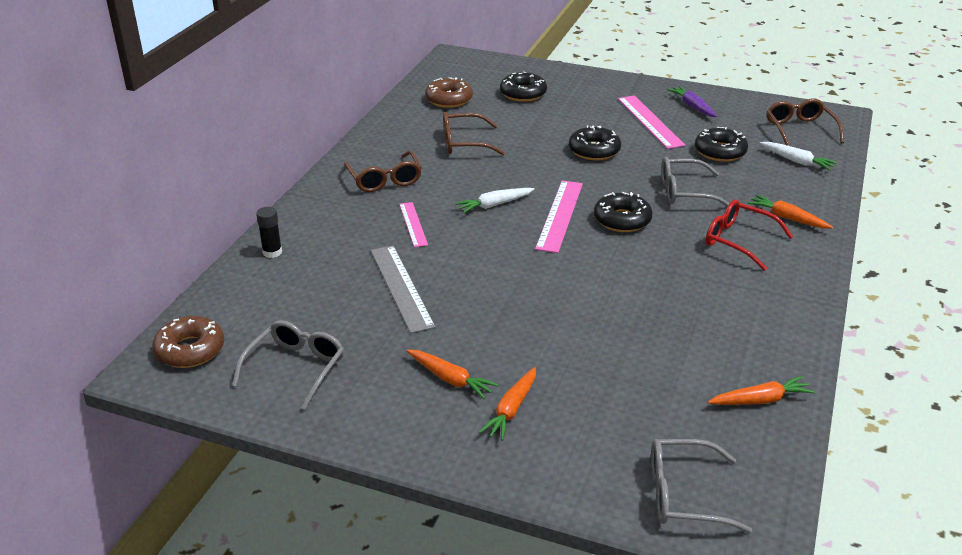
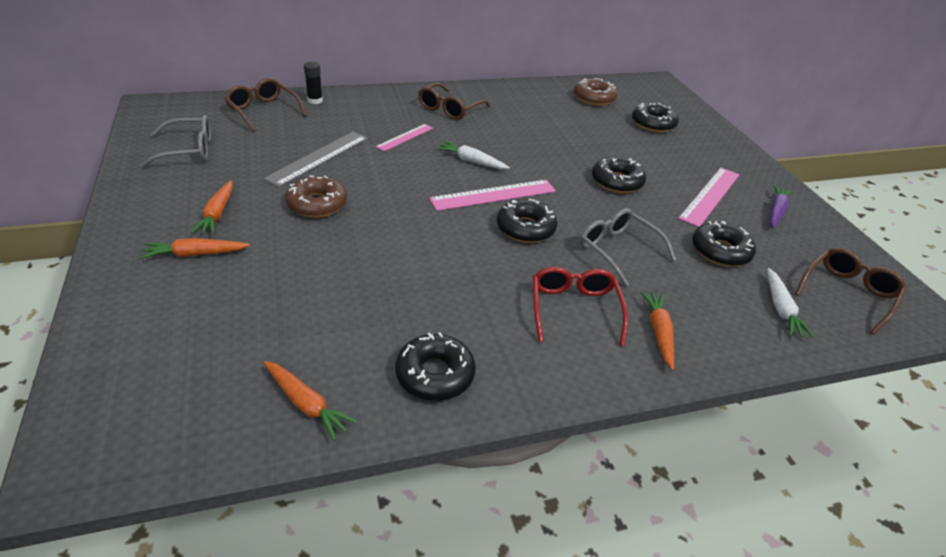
camera: 50 degrees right, 5 degrees up
brown donut [152,316,224,368] -> brown donut moved to [285,176,347,218]
brown glasses [443,112,505,155] -> brown glasses moved to [224,78,307,131]
grey glasses [651,439,752,533] -> none
none -> black donut [395,332,476,401]

